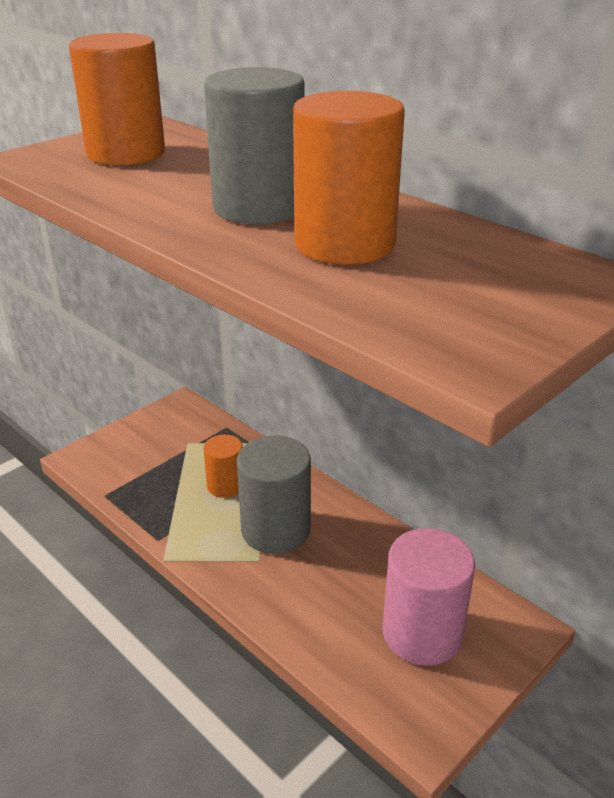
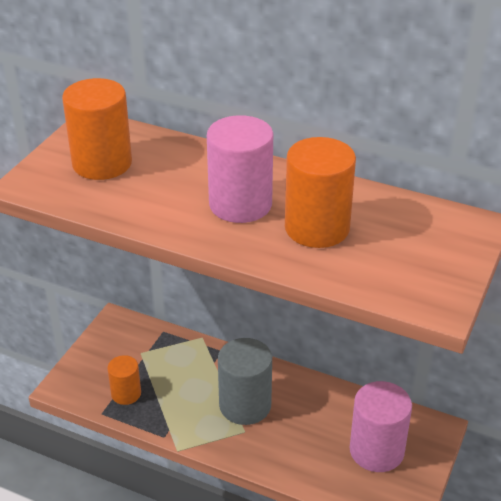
camera: 20 degrees left, 5 degrees up
orange cylinder [203,435,243,498] -> orange cylinder moved to [107,355,141,405]
grey cylinder [204,67,304,224] -> pink cylinder [207,115,273,223]

